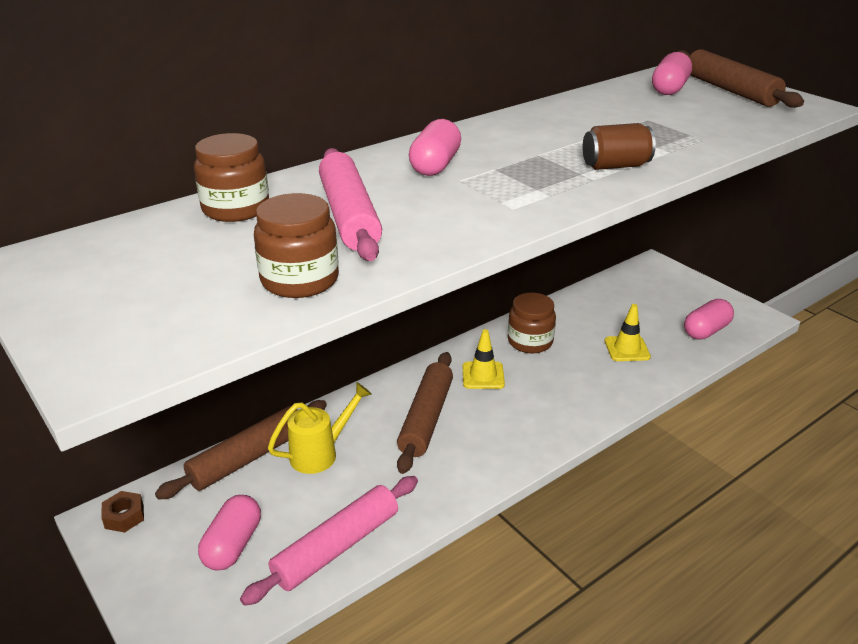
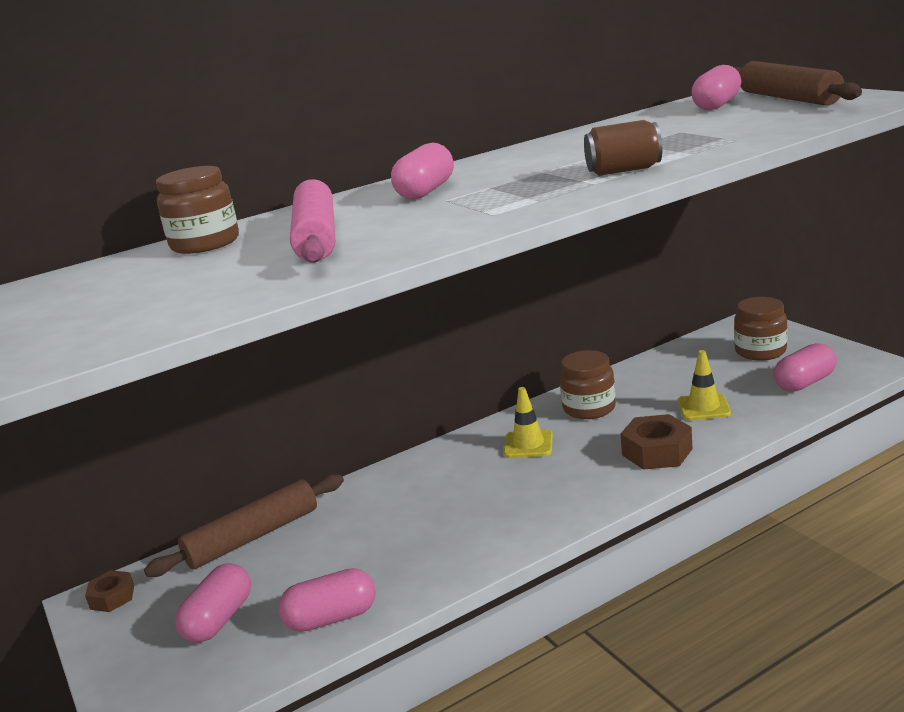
camera: 10 degrees right, 10 degrees down
pink rolling pin [240,476,418,606] -> pink capsule [278,568,376,632]
brown jar [254,193,339,298] -> brown jar moved to [734,297,787,361]
yellow watering can [268,382,372,474] -> none
brown rolling pin [397,352,453,474] -> none
none -> brown nut [620,414,692,470]

